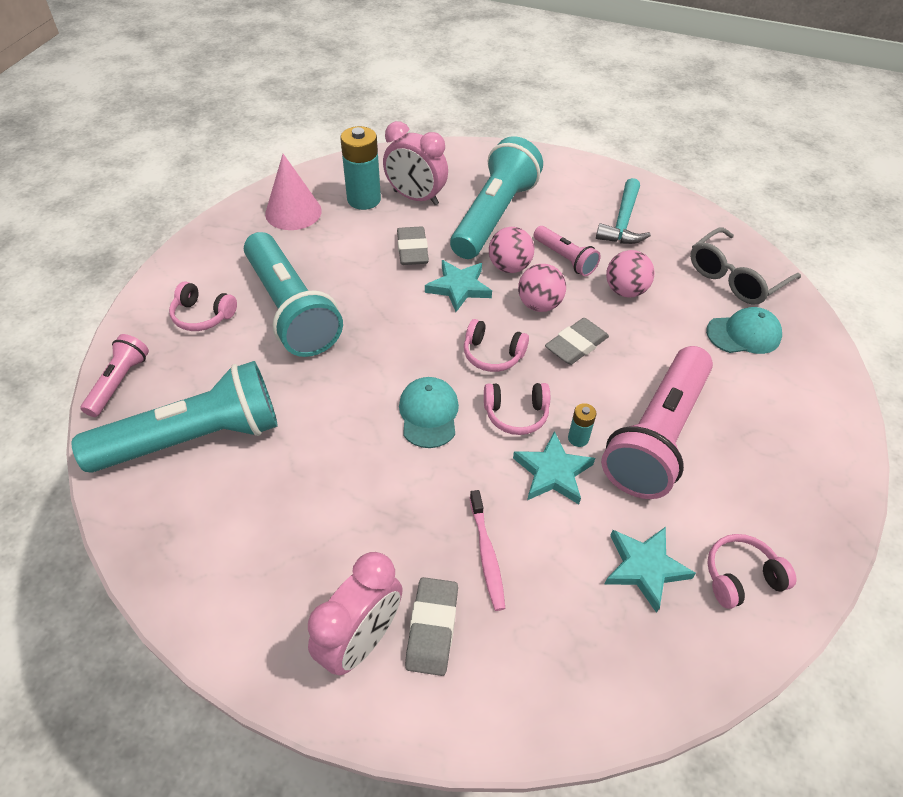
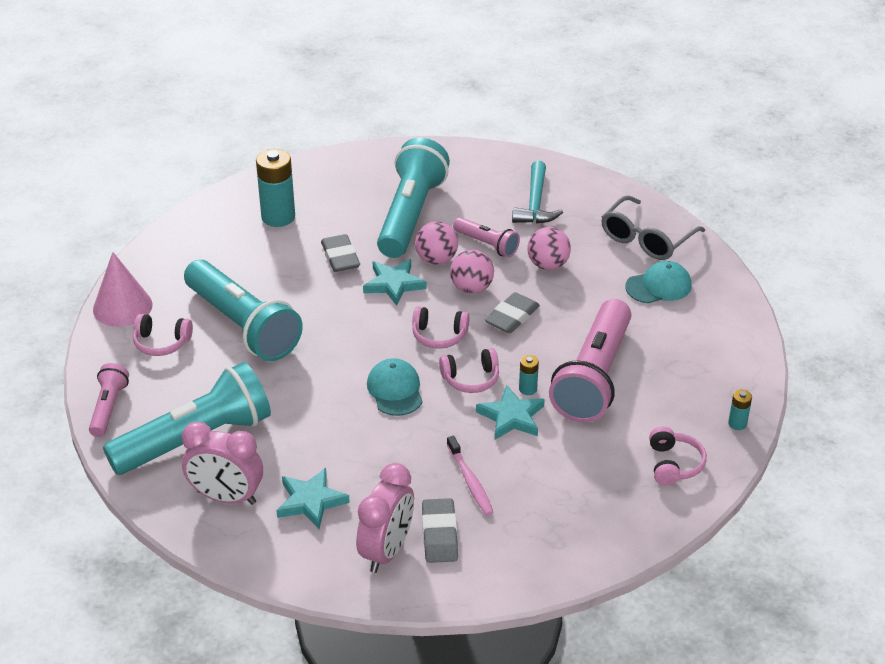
camera: 10 degrees left, 10 degrees down
pink cone [265,154,322,230] -> pink cone moved to [93,252,153,327]
pink clock [383,121,448,205] -> pink clock moved to [182,421,263,505]
turquoise star [605,527,696,613] -> turquoise star moved to [276,468,350,529]
pink headphones [707,534,796,609] -> pink headphones turned 120 degrees clockwise [649,426,707,486]
none -> turquoise battery [728,389,752,430]

